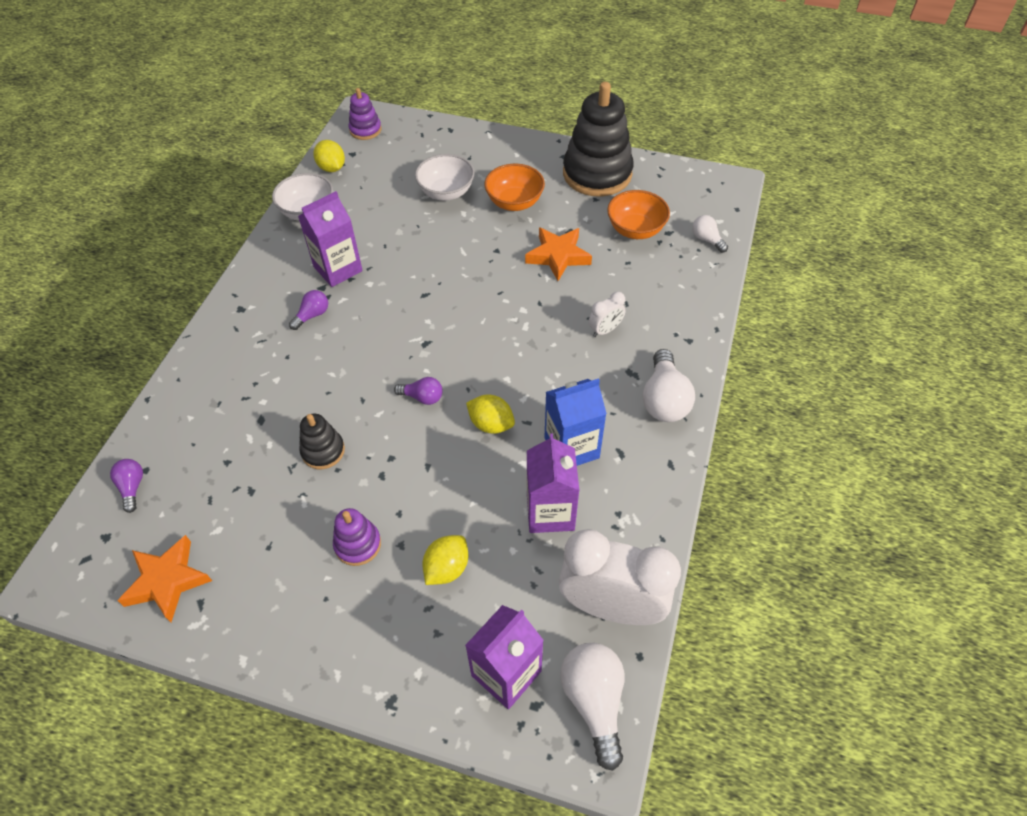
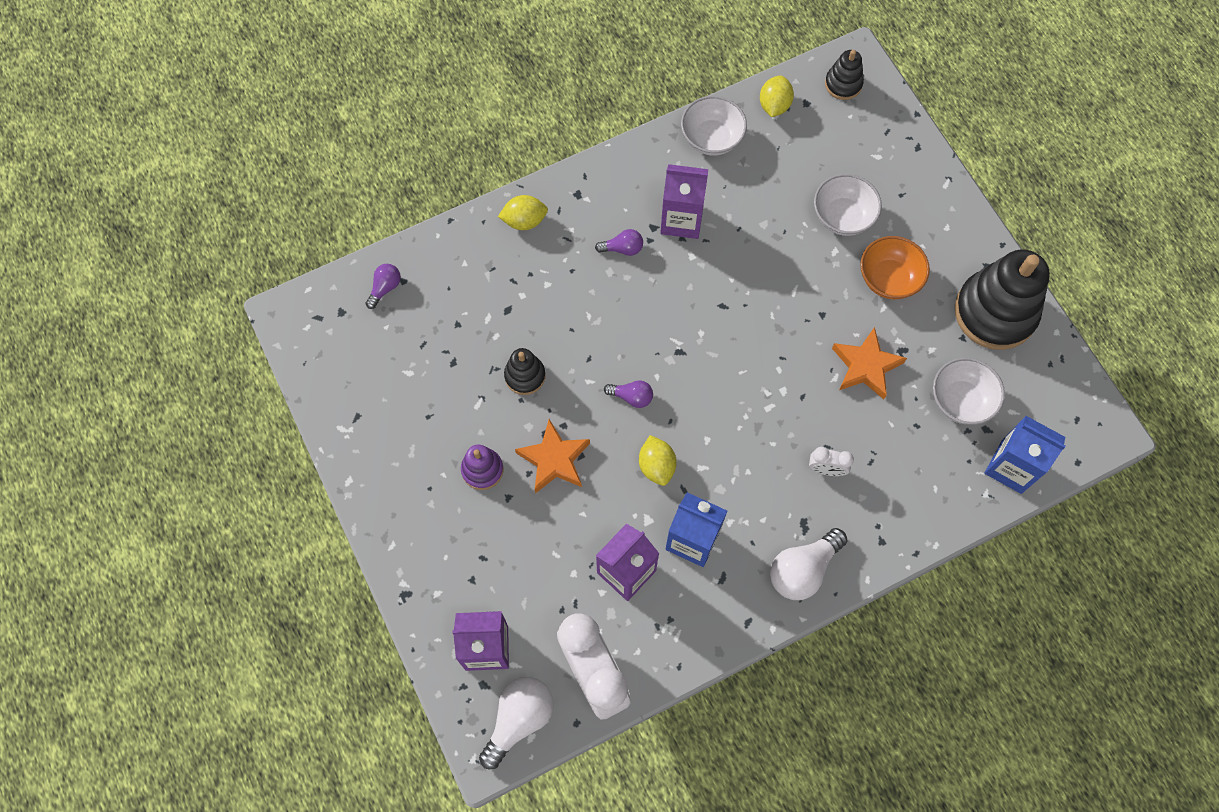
camera: 45 degrees right, 15 degrees up
orange star [117,535,212,622] -> orange star moved to [515,419,590,493]
purple stacking toy [348,88,381,140] -> black stacking toy [825,50,864,100]
purple light bulb [394,377,443,405] -> purple light bulb turned 45 degrees counterclockwise [604,380,653,408]
yellow lemon [422,535,468,585] -> yellow lemon moved to [498,195,548,230]
orange bowl [607,190,670,239] -> white bowl [933,358,1005,425]
white light bulb [692,215,728,253] -> blue carton [985,416,1066,494]

